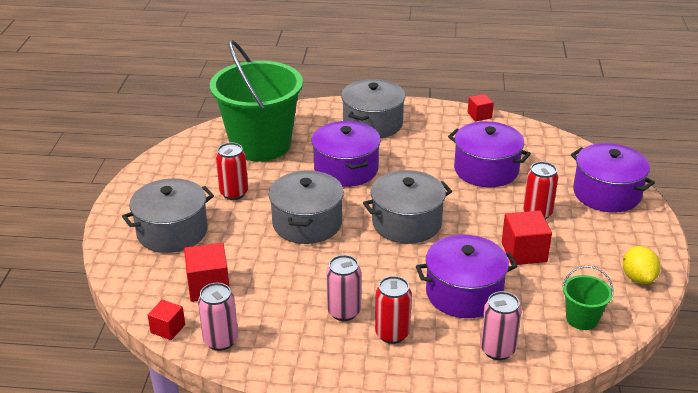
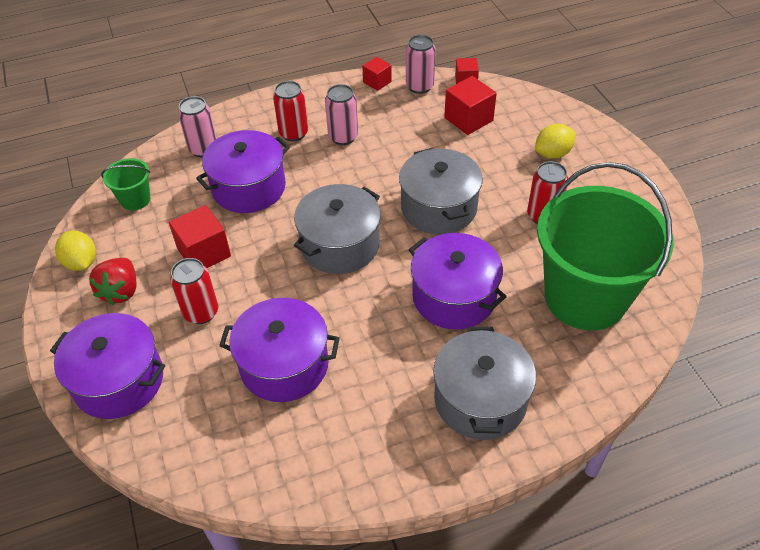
camera: 155 degrees right, 15 degrees up
grey pot [122,178,214,253] -> yellow lemon [535,124,576,159]
red cube [468,94,494,121] -> red cube moved to [362,57,392,91]
none -> red strawberry [89,258,136,305]

